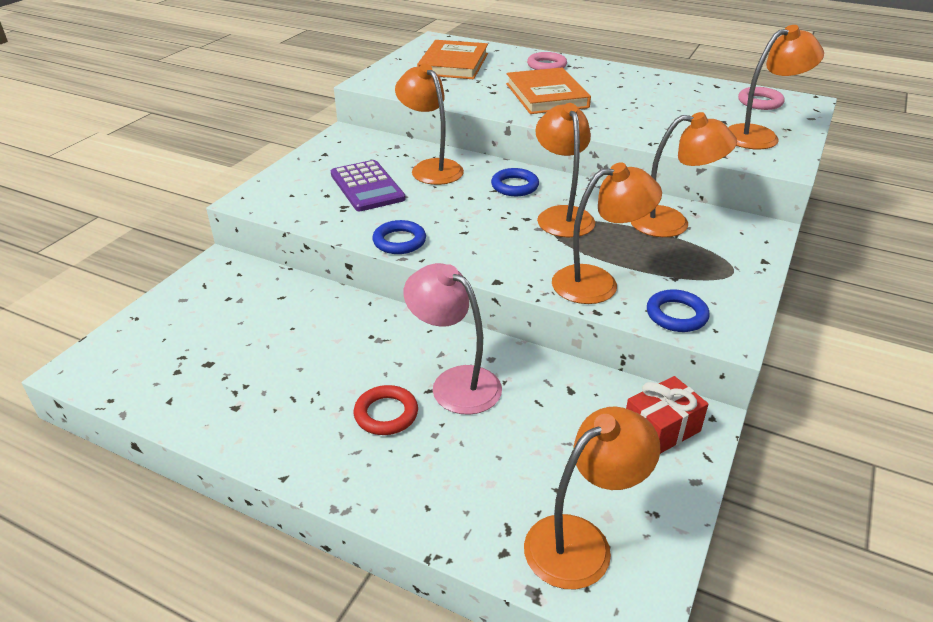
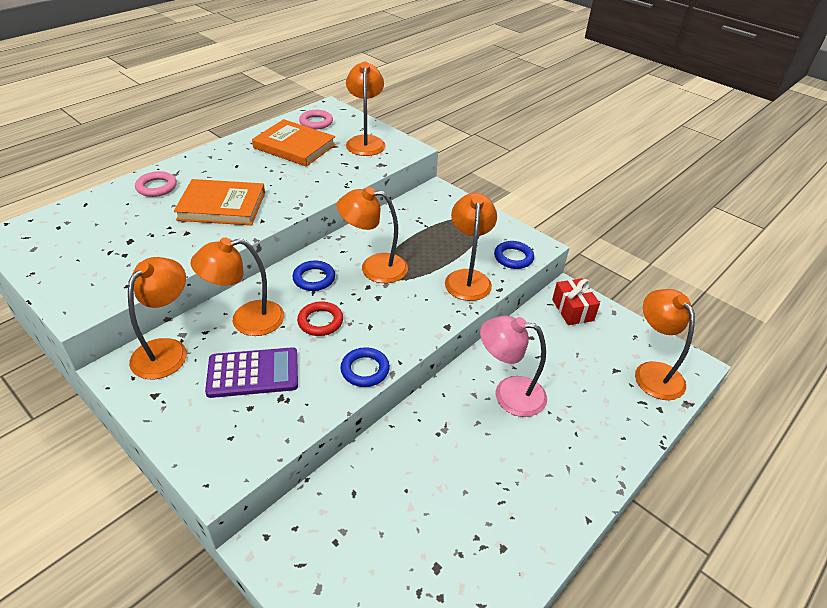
camera: 75 degrees left, 5 degrees up
red ring [354,385,418,435] -> red ring moved to [297,301,343,336]
pink lamp [403,263,502,415] -> pink lamp turned 45 degrees clockwise [480,316,547,417]
orange book [417,40,488,79] -> orange book moved to [252,119,336,167]
orange lamp [631,112,737,237] -> orange lamp moved to [128,257,187,379]

